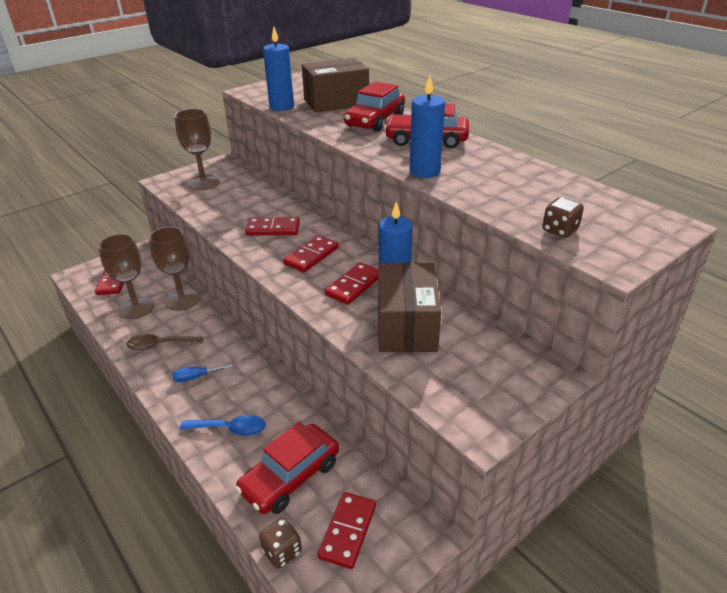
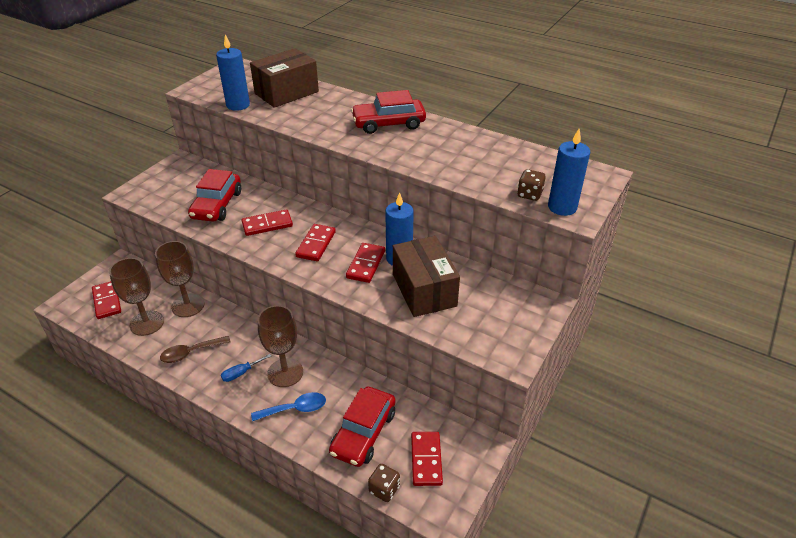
camera: 20 degrees left, 5 degrees up
brown goblet [175,108,220,190] -> brown goblet moved to [258,305,303,387]
red car [344,82,405,132] -> red car moved to [188,169,241,222]
blue candle [409,75,445,178] -> blue candle moved to [548,129,590,216]

